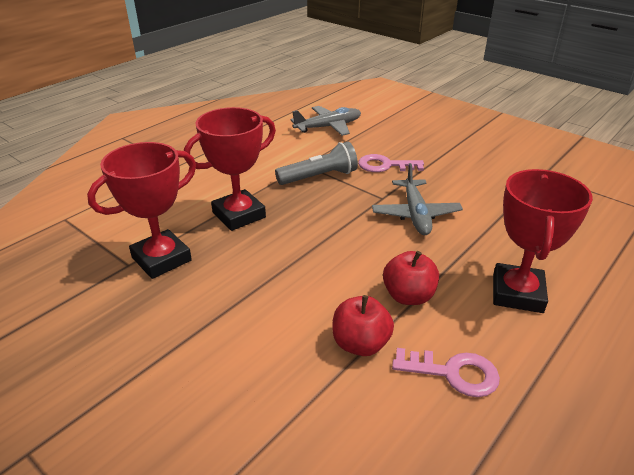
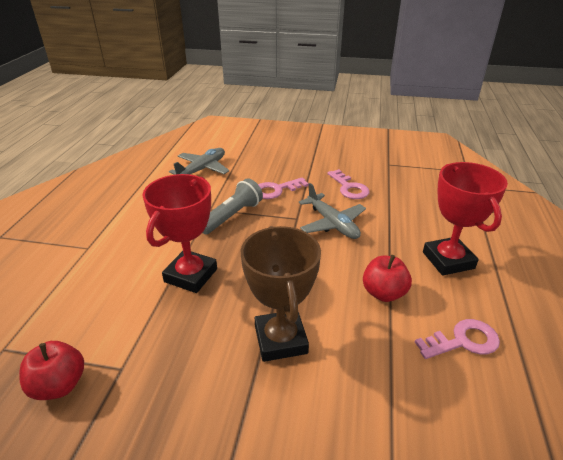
camera: 30 degrees left, 0 degrees up
red trophy [87,142,196,279] -> none
red apple [332,295,394,356] -> red apple moved to [19,341,84,400]
none -> brown trophy [241,226,321,362]
none -> pink key [327,169,369,199]

